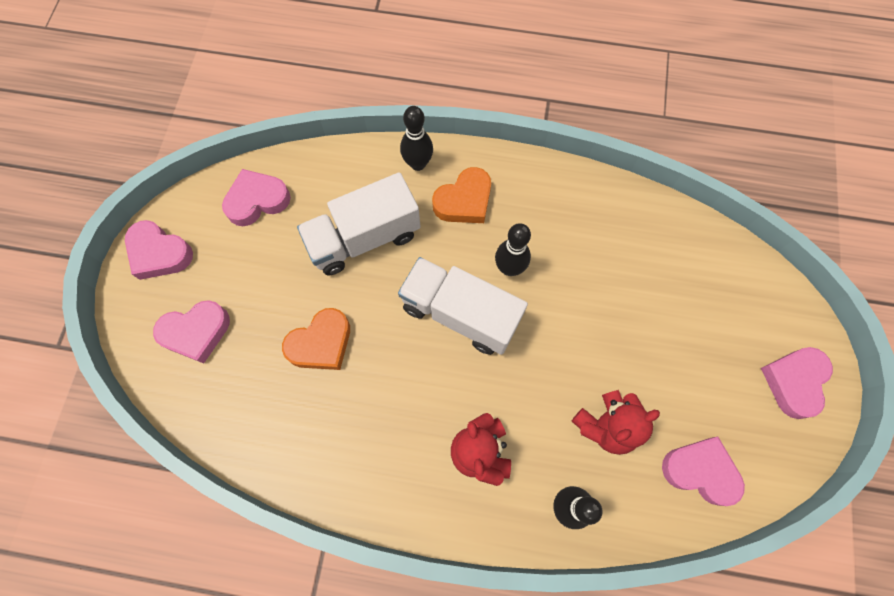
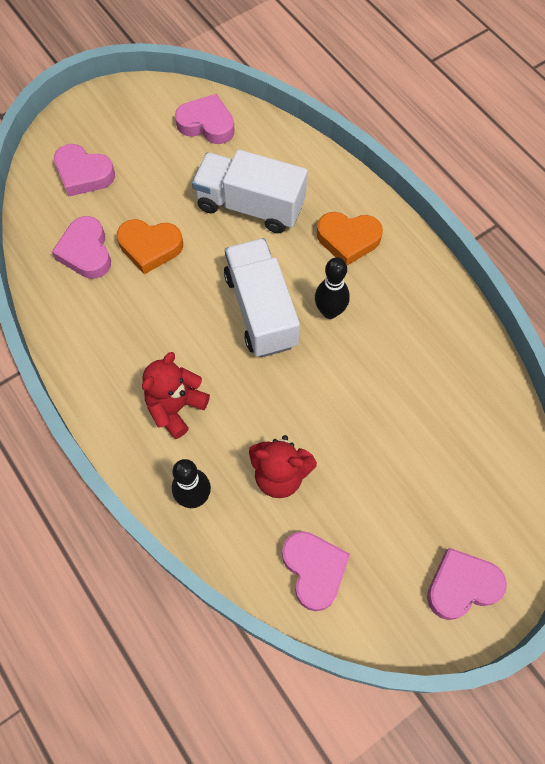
camera: 45 degrees right, 5 degrees down
pink heart [125,220,193,280] -> pink heart moved to [52,216,111,279]
black bowling pin [400,106,433,171] -> none

